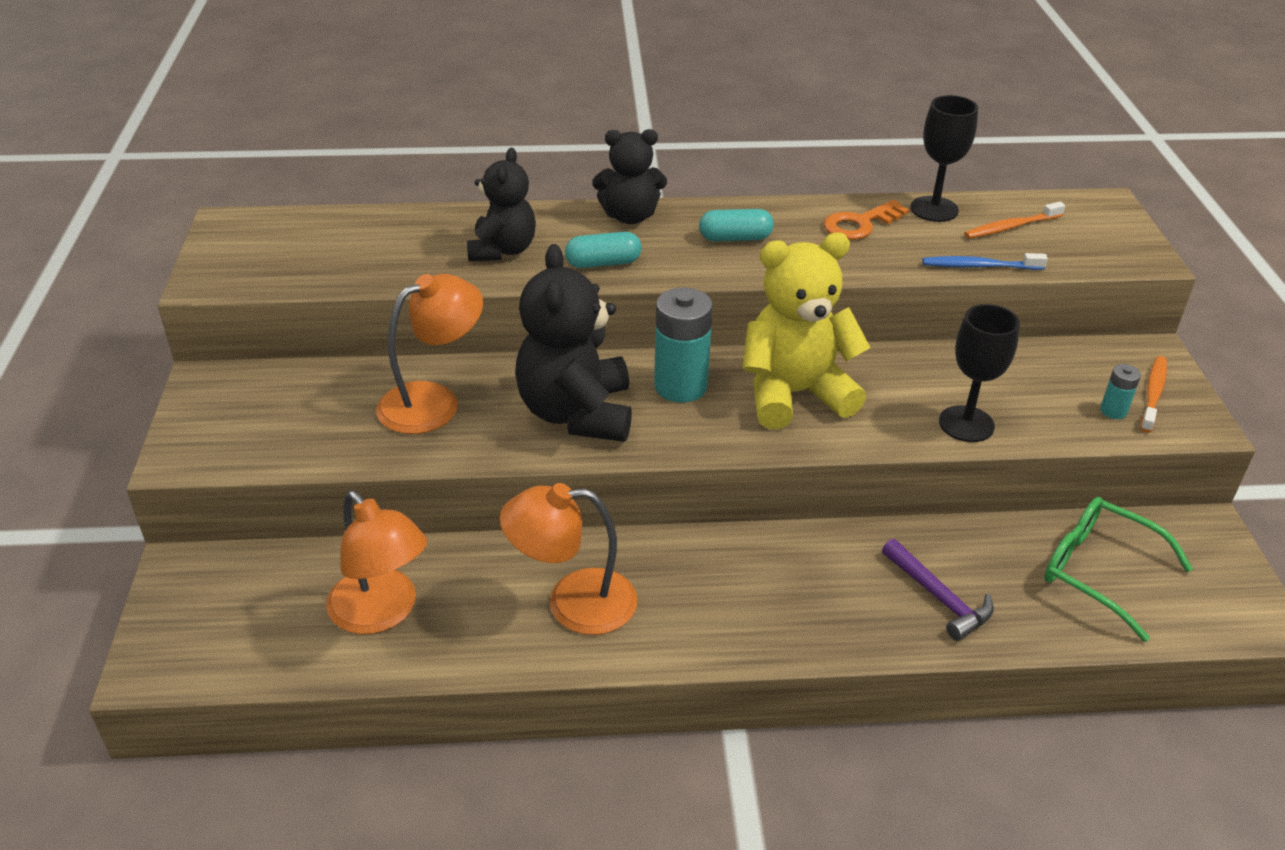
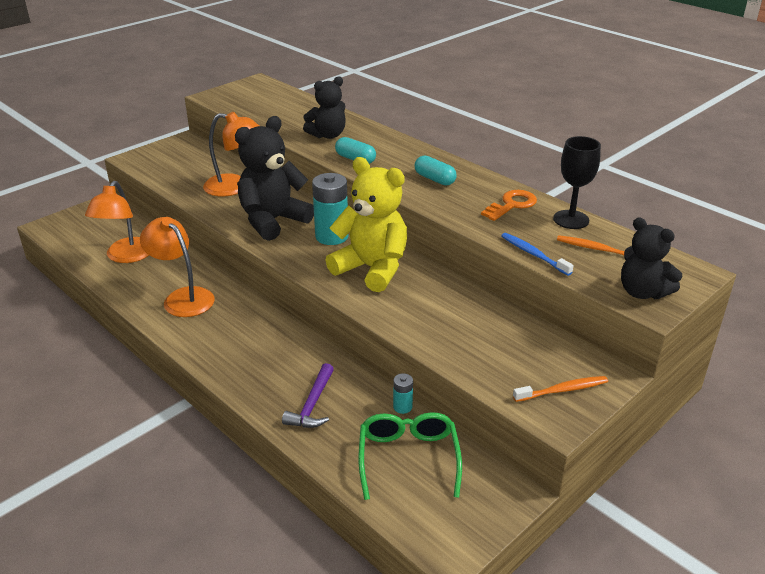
camera: 50 degrees right, 5 degrees down
black teddy bear [592,129,667,224] -> black teddy bear moved to [621,217,682,299]
orange key [824,200,909,240] -> orange key turned 120 degrees clockwise [481,190,537,221]
black goblet [939,304,1020,442] -> none
turquoise battery [1100,364,1141,419] -> turquoise battery moved to [393,373,413,414]

